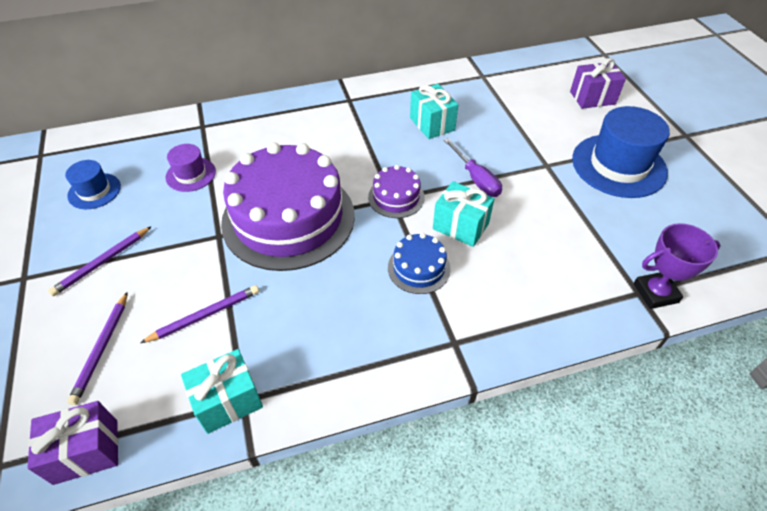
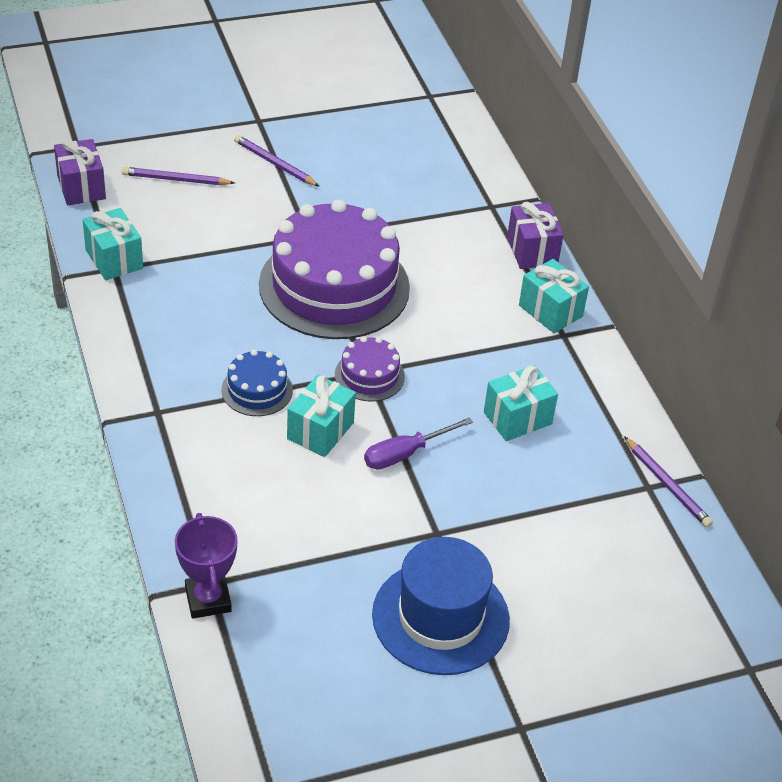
camera: 85 degrees right, 5 degrees down
blue hat [65,160,121,209] -> none
purple pencil [140,285,259,343] -> purple pencil moved to [624,436,713,528]
purple hat [165,144,216,192] -> none
purple gift [570,58,626,109] -> purple gift moved to [507,202,564,269]
none -> turquoise gift [519,259,589,333]

